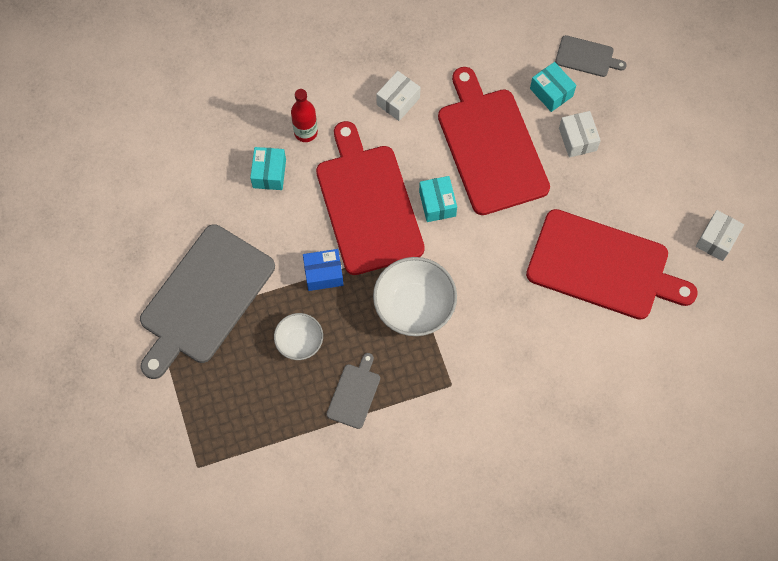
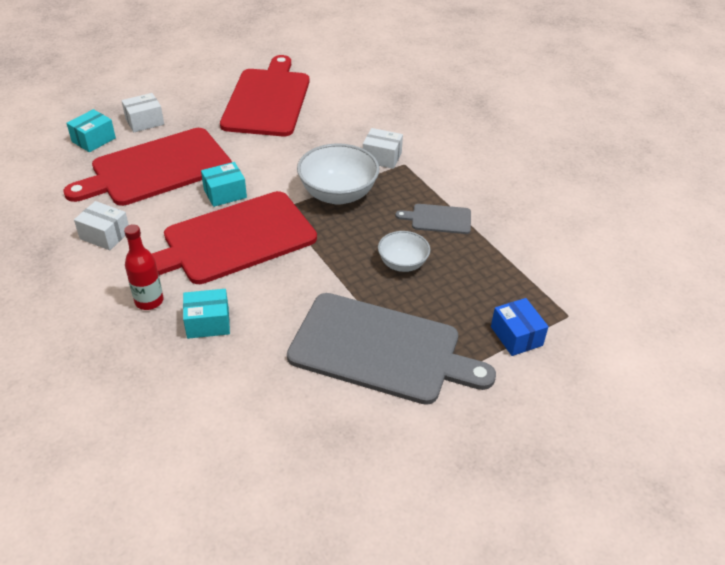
camera: 105 degrees left, 25 degrees down
blue box [303,249,344,291] -> blue box moved to [491,298,549,356]
grey cutting board [555,35,627,77] -> none
white box [696,210,744,261] -> white box moved to [363,128,403,169]

